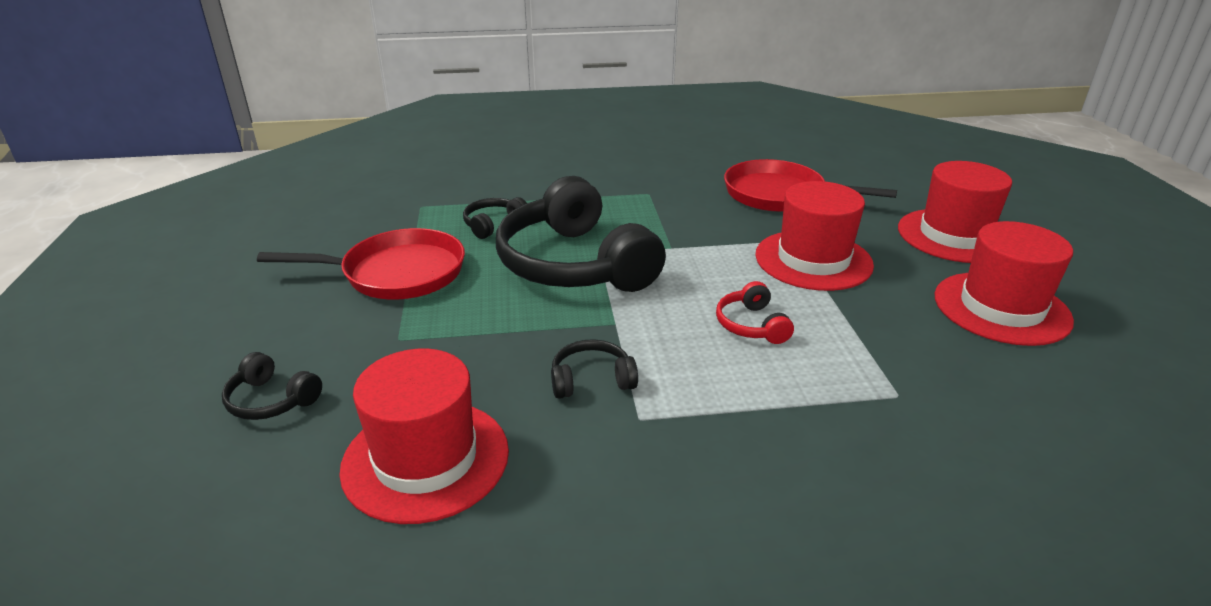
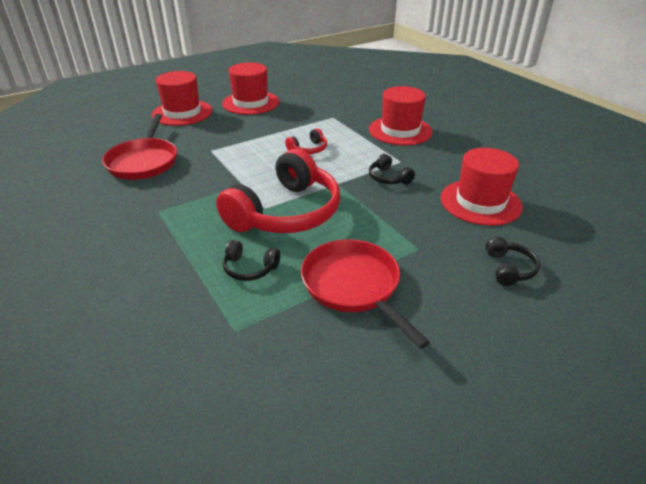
camera: 115 degrees left, 5 degrees up
black headphones [496,176,666,292] -> red headphones [216,149,340,233]
red hat [755,181,874,291] -> red hat moved to [369,86,432,145]

